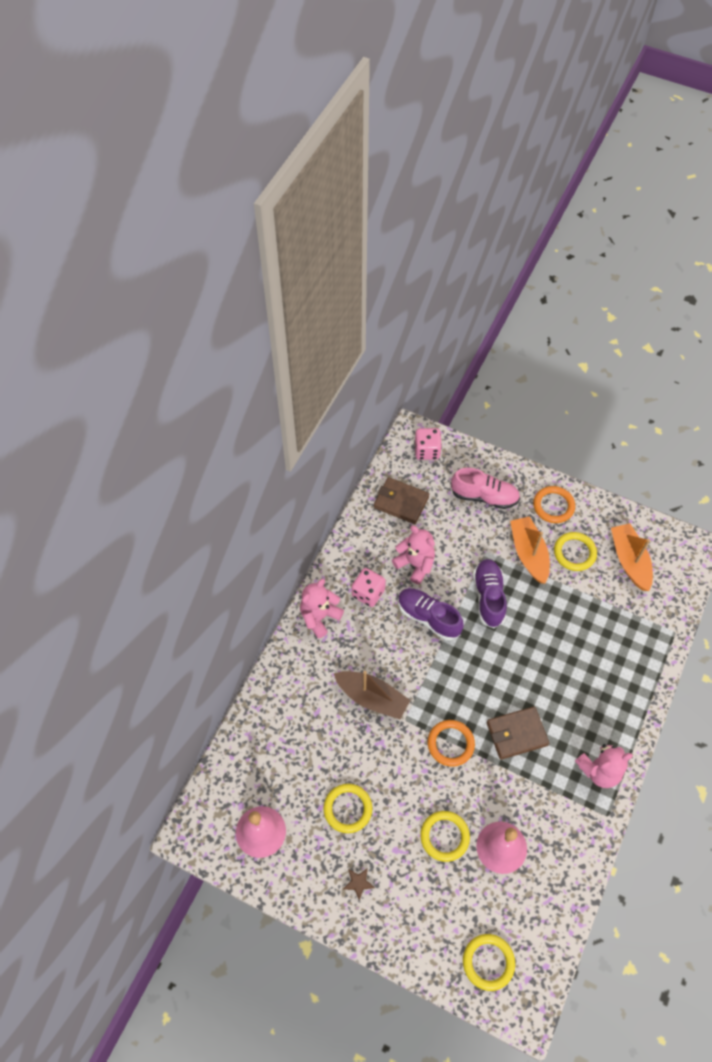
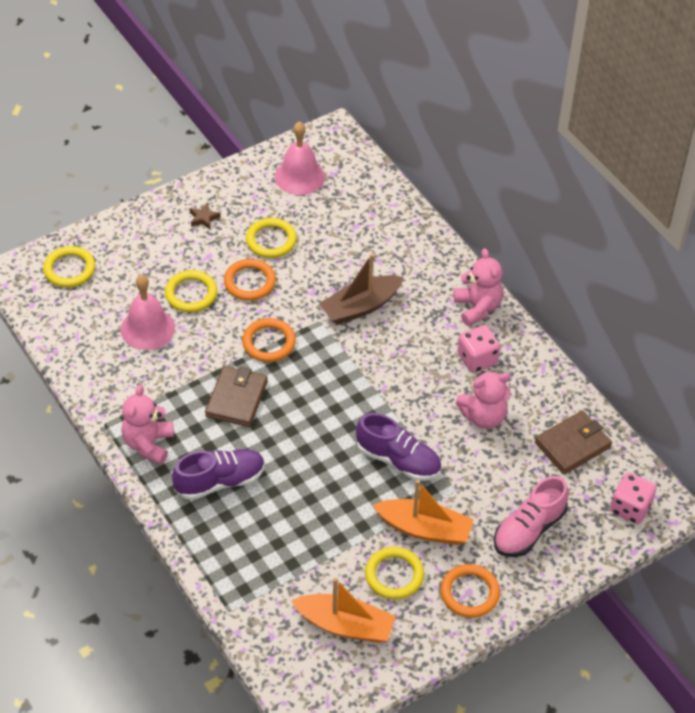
camera: 120 degrees right, 10 degrees down
purple shoe [398,588,464,640] -> purple shoe moved to [172,449,265,500]
none -> orange ring [224,259,276,300]

